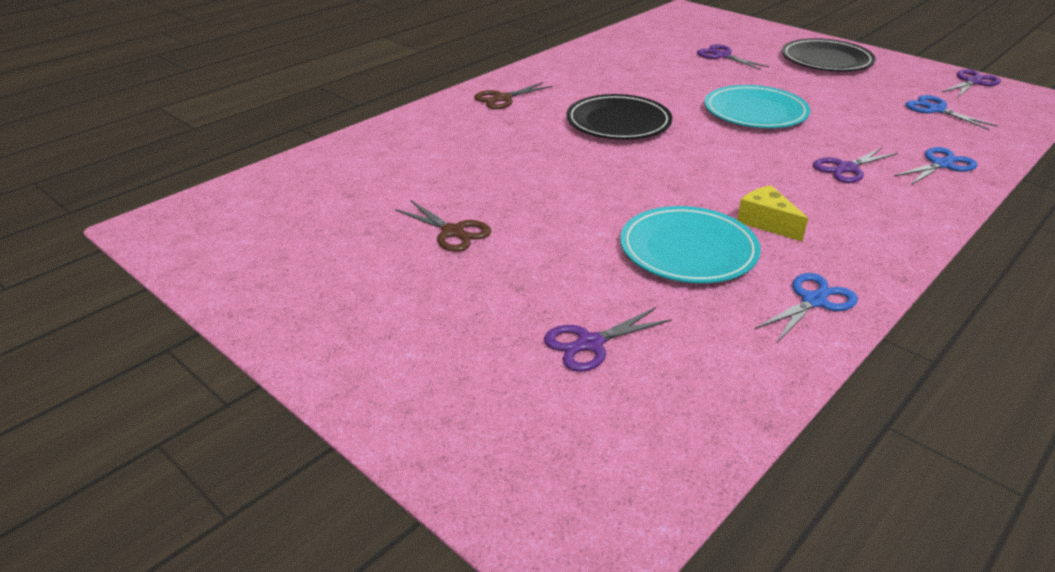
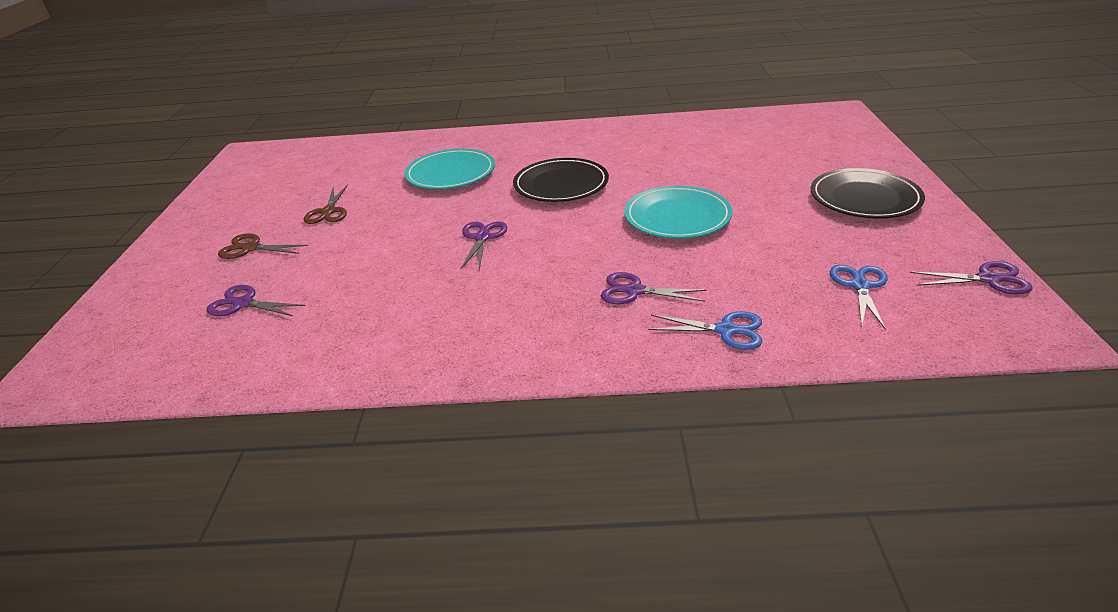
camera: 50 degrees right, 0 degrees up
brown scissors [474,82,553,109] -> brown scissors moved to [218,233,308,259]
turquoise plate [620,206,761,283] -> turquoise plate moved to [404,149,495,189]
purple scissors [697,44,769,70] -> purple scissors moved to [461,221,507,270]
yellow cheese [737,185,808,242] -> none
blue scissors [755,273,858,342] -> none

